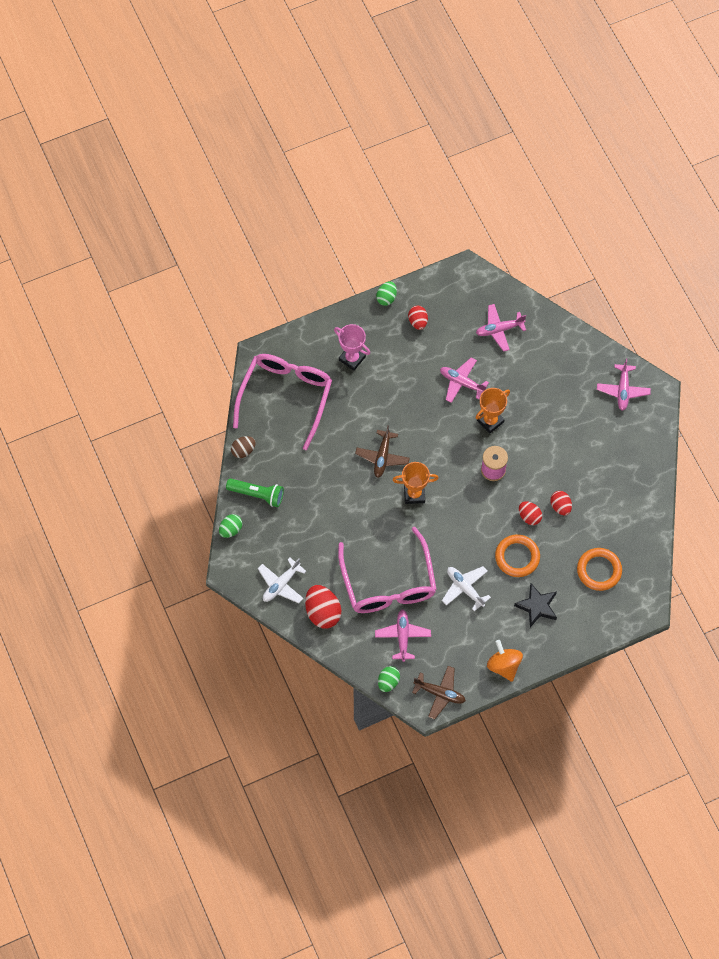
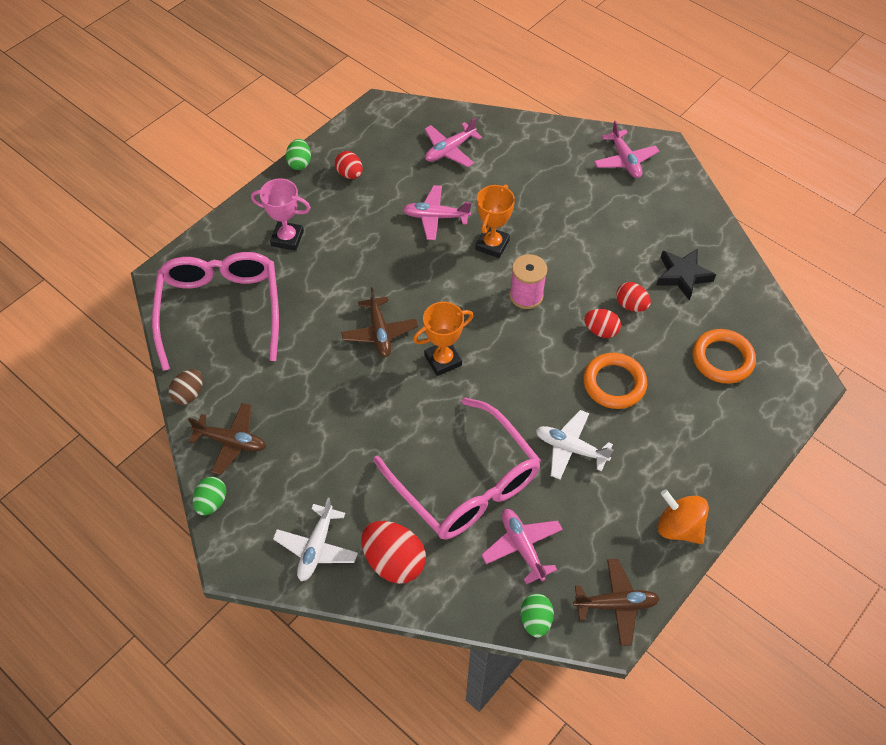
camera: 25 degrees left, 10 degrees down
green flashlight [226,478,284,507] -> brown plane [188,403,266,475]
black star [514,584,557,627] -> black star moved to [657,248,716,300]

